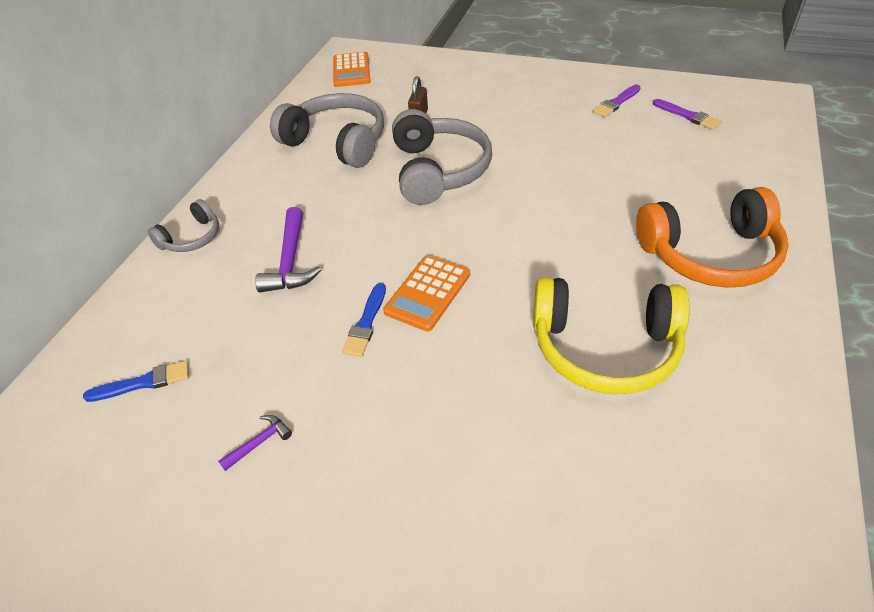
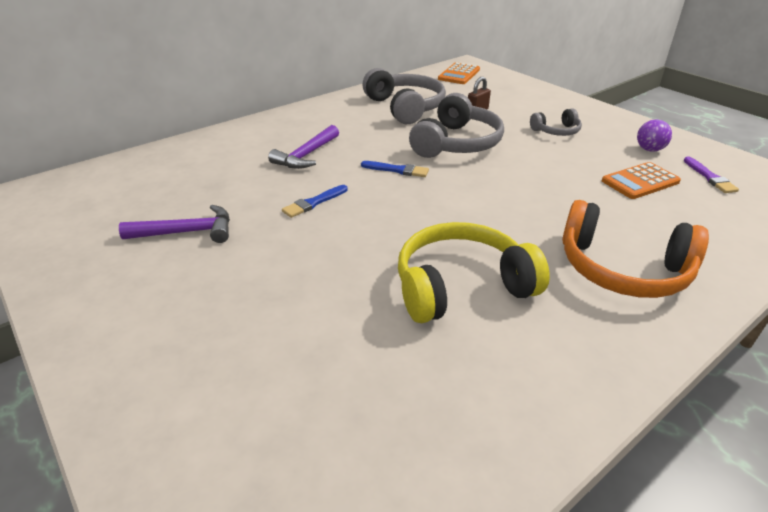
camera: 30 degrees right, 10 degrees down
blue brush [83,361,189,402] -> blue brush moved to [361,161,429,177]
grey headphones [148,199,219,252] -> grey headphones moved to [530,109,582,136]
purple hammer [218,415,292,471] -> purple hammer [119,205,230,243], size x1.98
orange calculator [383,255,470,331] -> orange calculator moved to [602,162,681,199]
yellow headphones [533,277,690,394] -> yellow headphones turned 120 degrees clockwise [398,222,550,323]
purple brush [593,85,641,117] -> purple ball [637,119,672,152]

